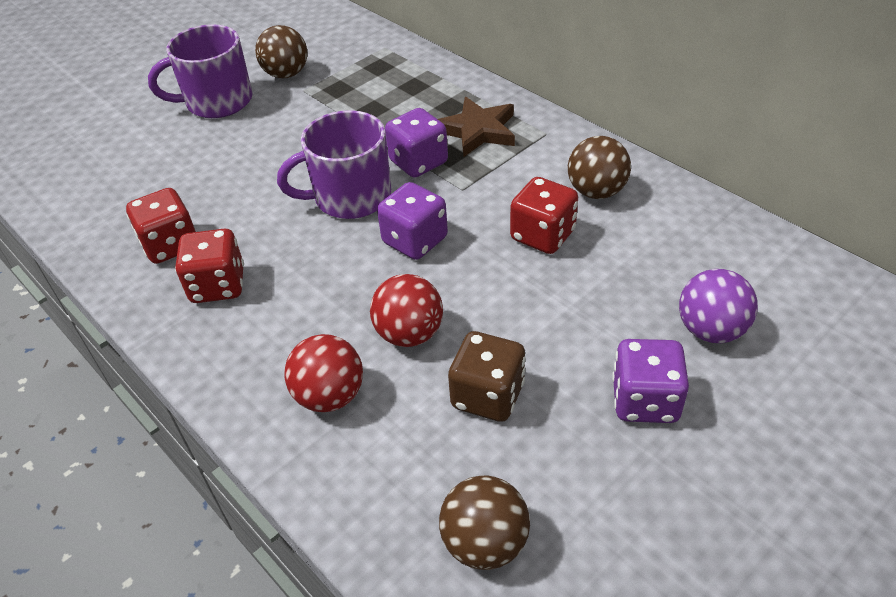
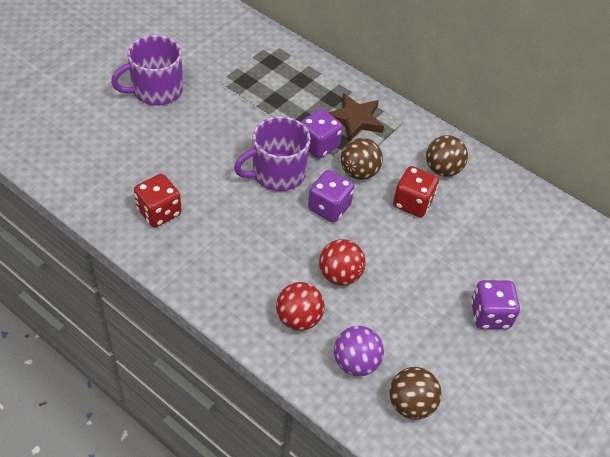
camera: 15 degrees left, 5 degrees up
red dice [175,229,244,303] -> none
brown ball [255,25,307,78] -> brown ball moved to [341,138,383,180]
brown dice [448,331,526,422] -> none
purple ball [679,269,758,343] -> purple ball moved to [334,326,384,376]

